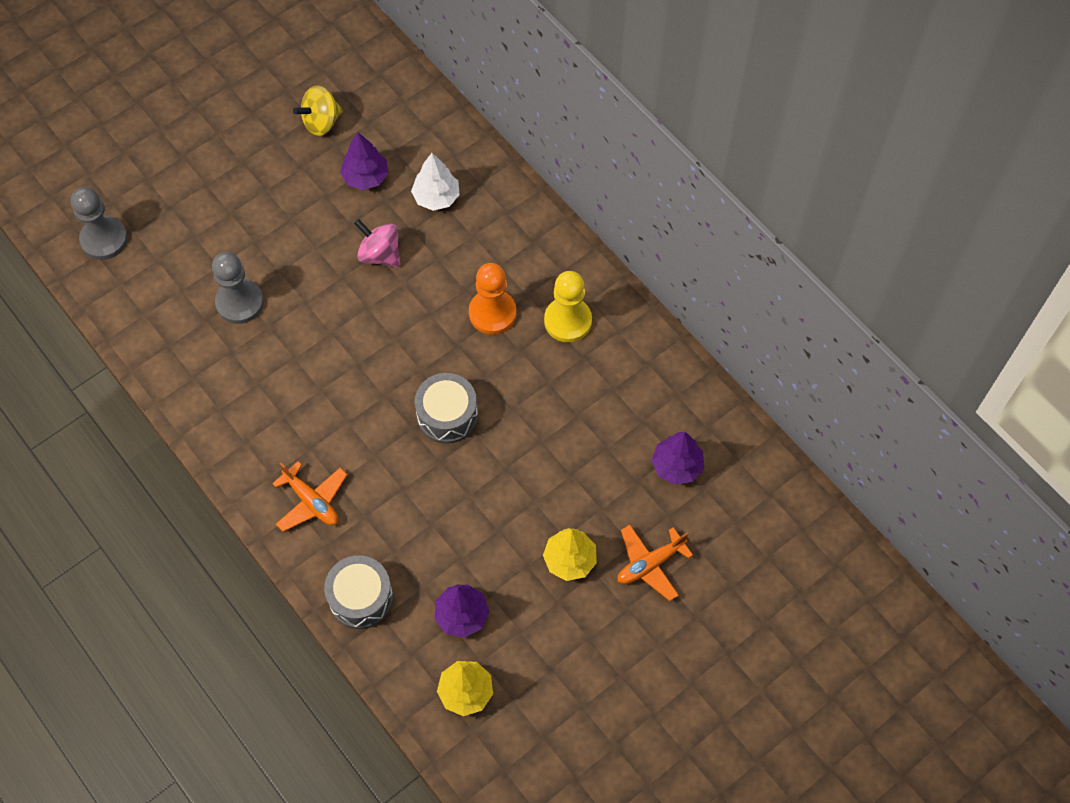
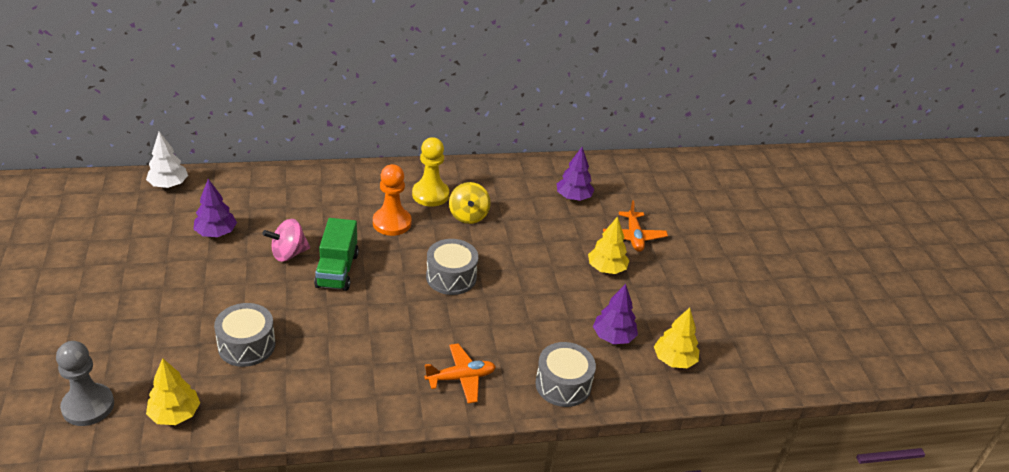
camera: 65 degrees left, 25 degrees down
grey pawn [212,252,264,324] -> grey drum [214,303,275,367]
yellow spinning top [293,85,343,136] -> yellow spinning top moved to [449,182,491,224]
white tree [411,153,460,211] -> white tree moved to [146,132,188,188]
none -> yellow tree [146,358,200,425]
none -> green truck [314,218,359,291]

